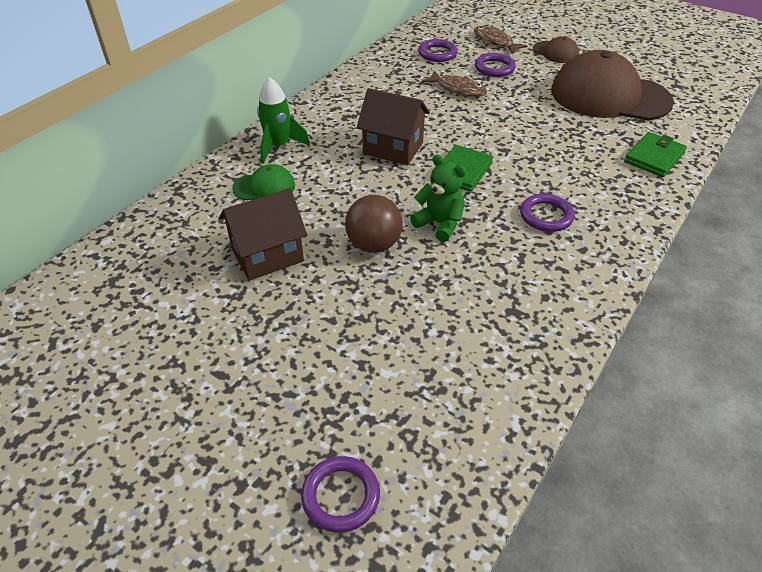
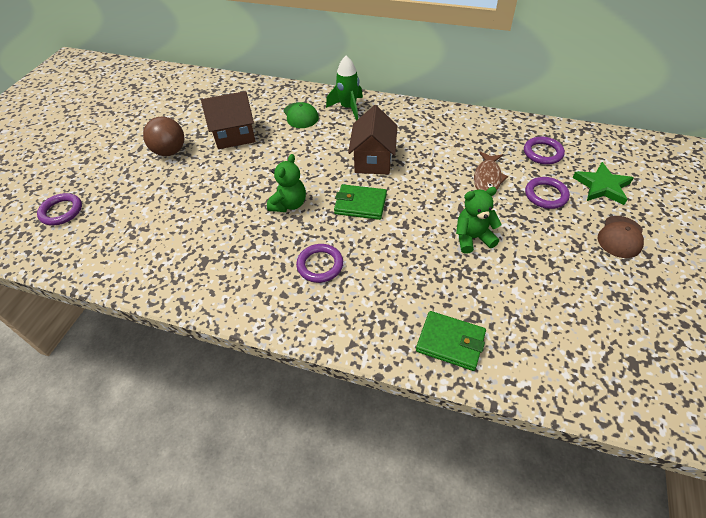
camera: 75 degrees right, 5 degrees up
brown house [219,188,307,281] -> brown house turned 60 degrees counterclockwise [201,91,256,149]
brown ball [345,195,403,253] -> brown ball moved to [143,117,184,156]
brown fish [474,26,527,53] -> green star [573,162,633,205]
brown cap [551,50,674,121] -> none
none -> green teddy bear [456,187,502,254]

